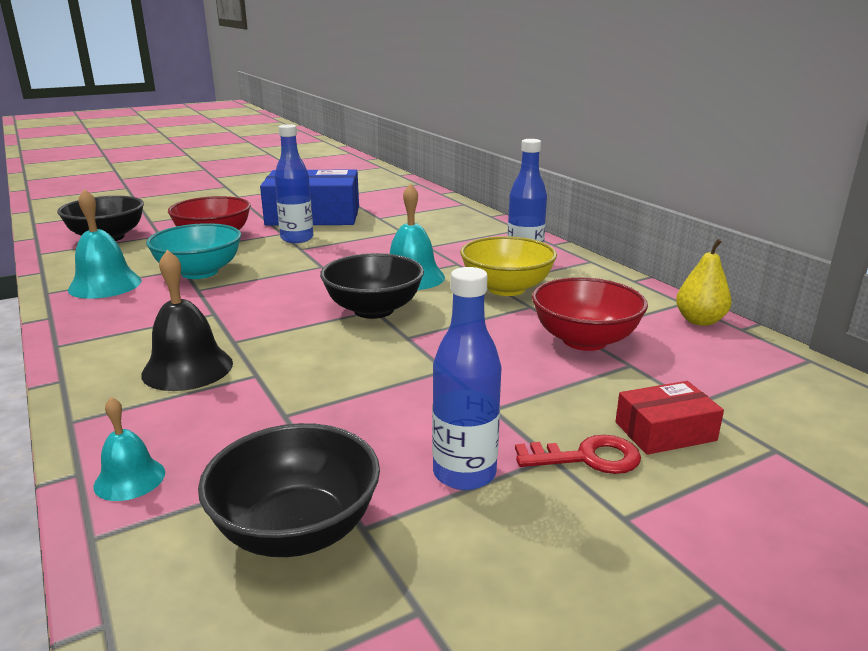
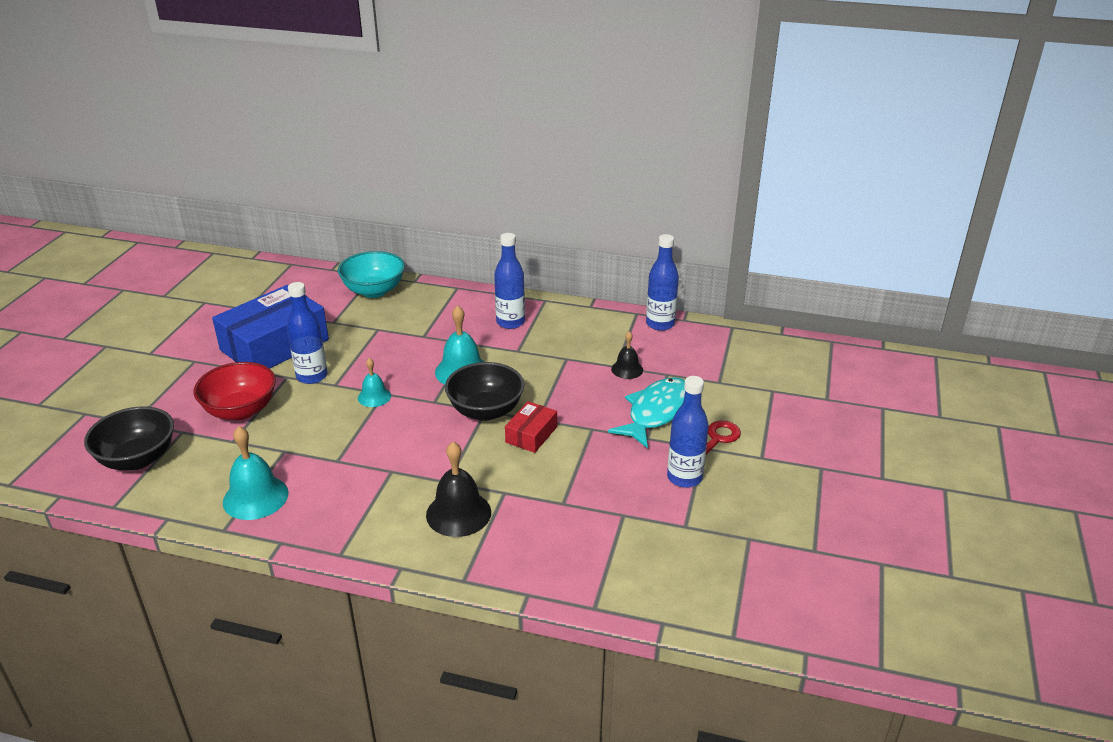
camera: 45 degrees left, 10 degrees up
turquoise bell [94,397,165,501] -> turquoise bell moved to [358,358,391,407]
turquoise bowl [146,223,241,279] -> turquoise bowl moved to [338,251,405,298]
black bowl [198,423,380,557] -> none
yellow bowl [460,236,557,296] -> none
red bowl [532,277,648,351] -> black bell [611,331,643,379]
red box [615,381,724,455] -> red box moved to [505,401,557,453]
yellow pear [676,239,732,326] -> blue bottle [646,234,679,331]
none -> turquoise fish [608,377,685,449]

